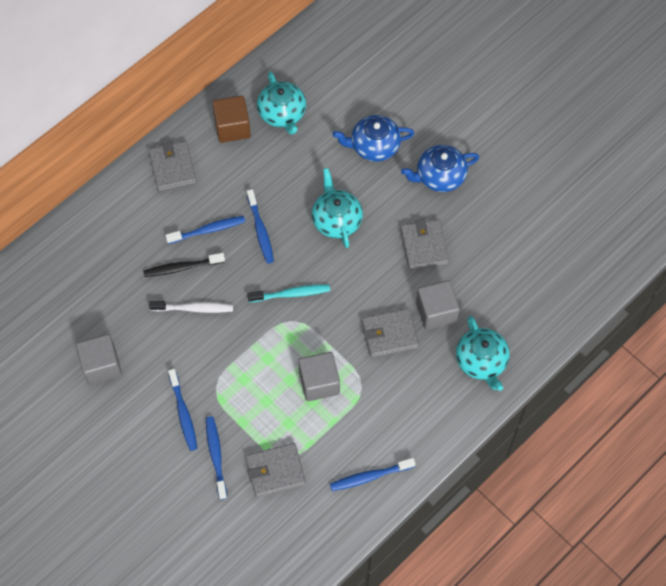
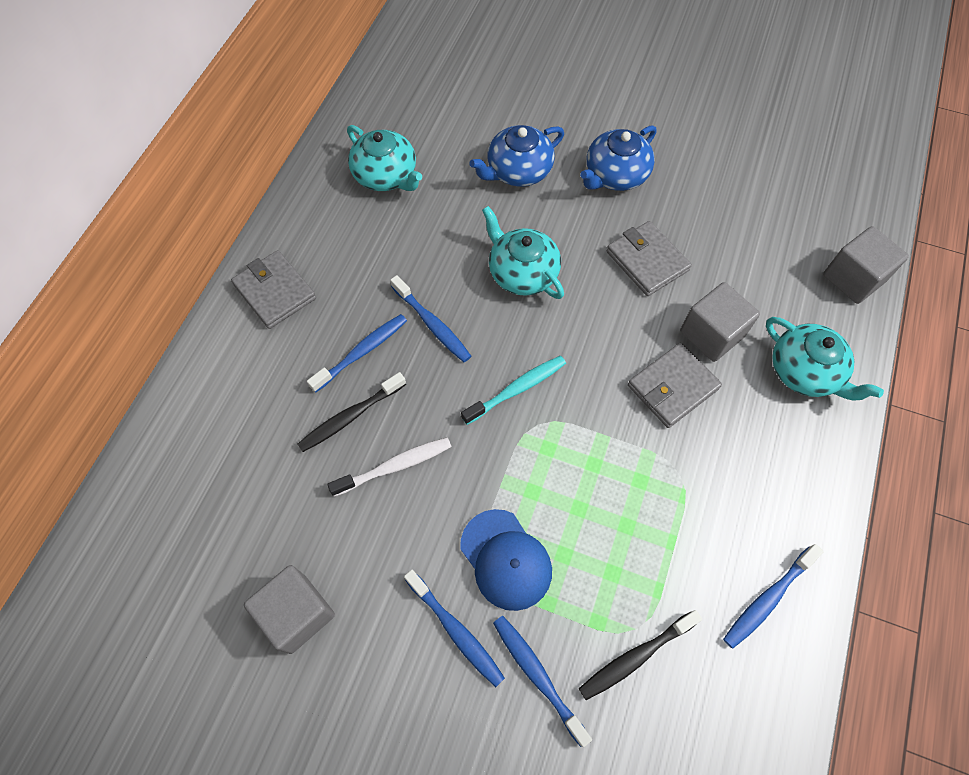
camera: 25 degrees left, 0 degrees up
brown cube [212,96,251,143] -> none
grey wallet [246,443,306,498] -> black toothbrush [579,610,702,700]
grey cube [298,352,340,401] -> grey cube moved to [823,226,909,304]
none -> blue cap [460,509,552,611]

